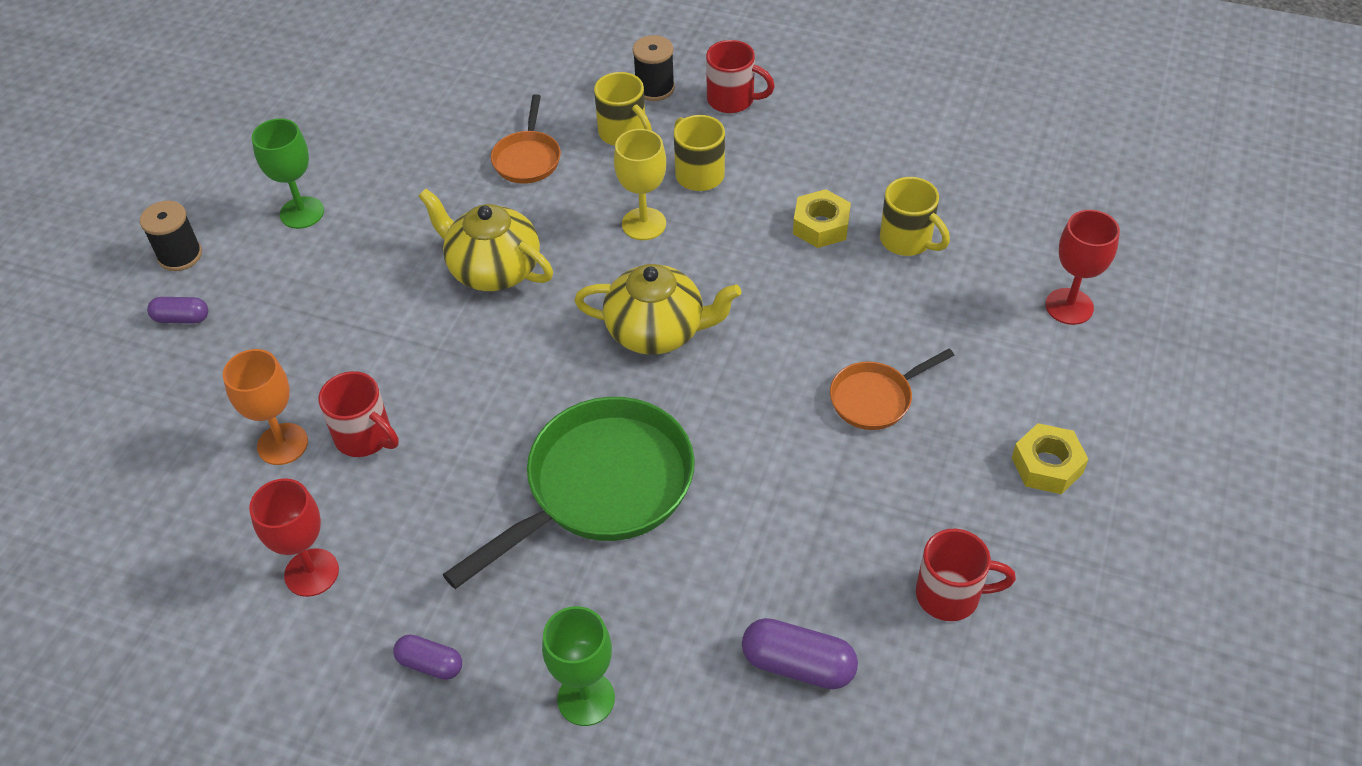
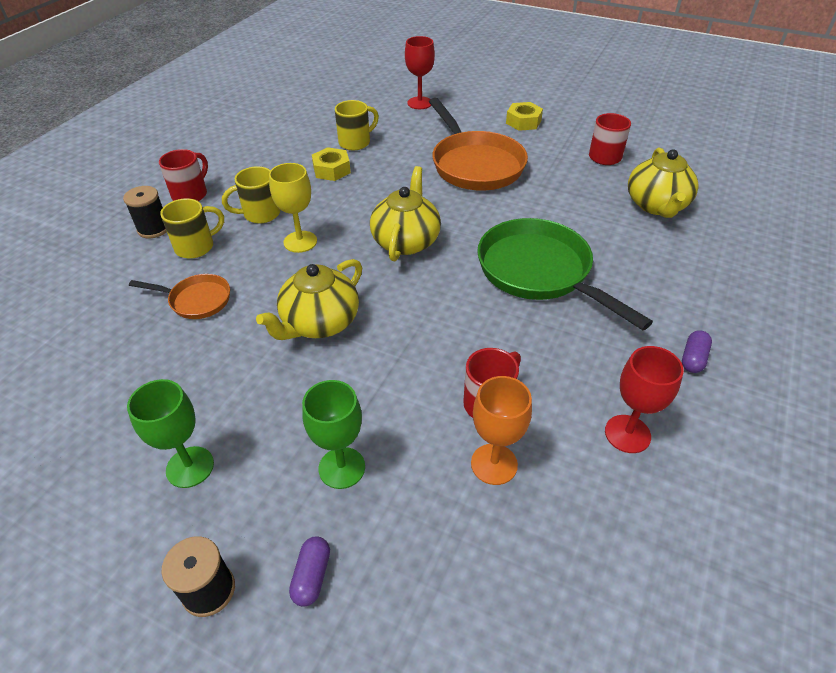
camera: 85 degrees left, 5 degrees down
green goblet [542,606,615,726] -> green goblet moved to [302,380,365,489]
purple capsule [742,618,858,689] -> yellow teapot [628,148,699,218]
orange pan [830,349,954,430] -> orange pan [429,98,528,191], size x1.96

